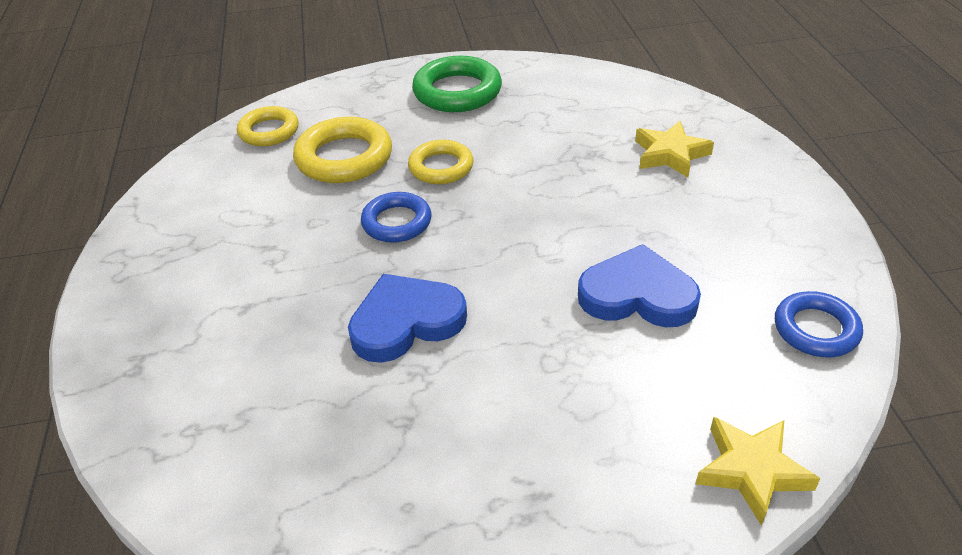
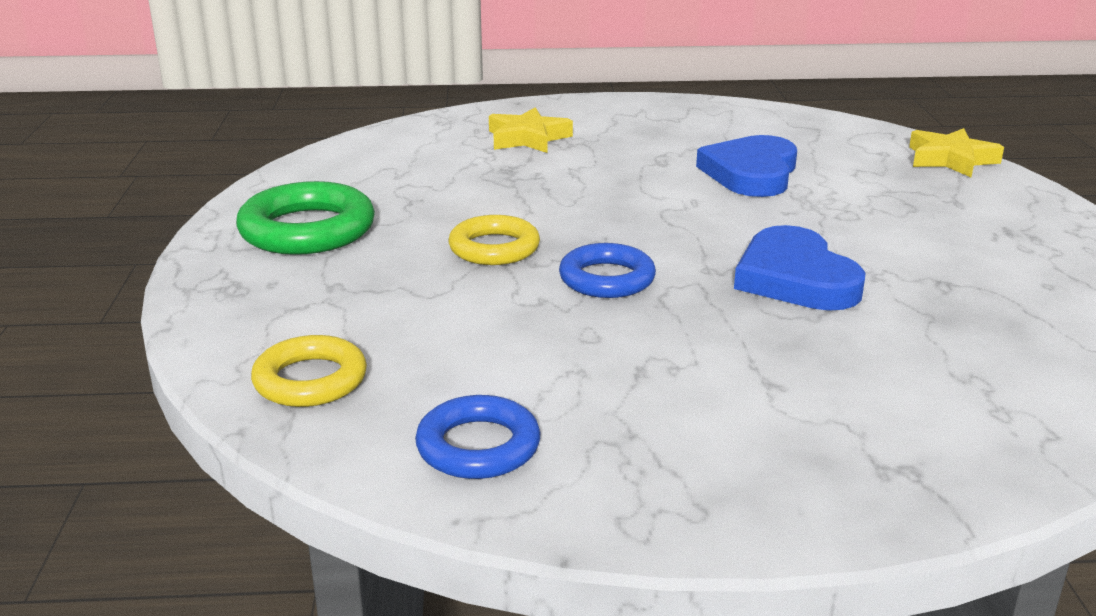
camera: 85 degrees left, 15 degrees down
yellow ring [293,117,392,183] -> none
blue ring [775,291,863,357] -> blue ring moved to [415,395,540,479]

